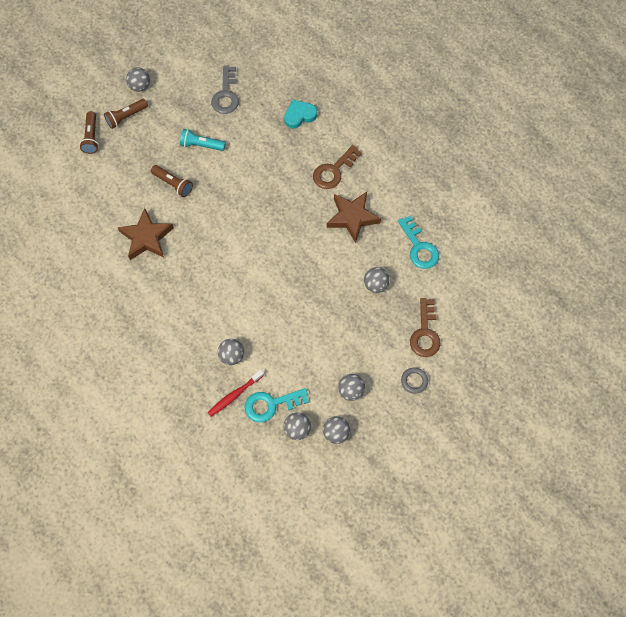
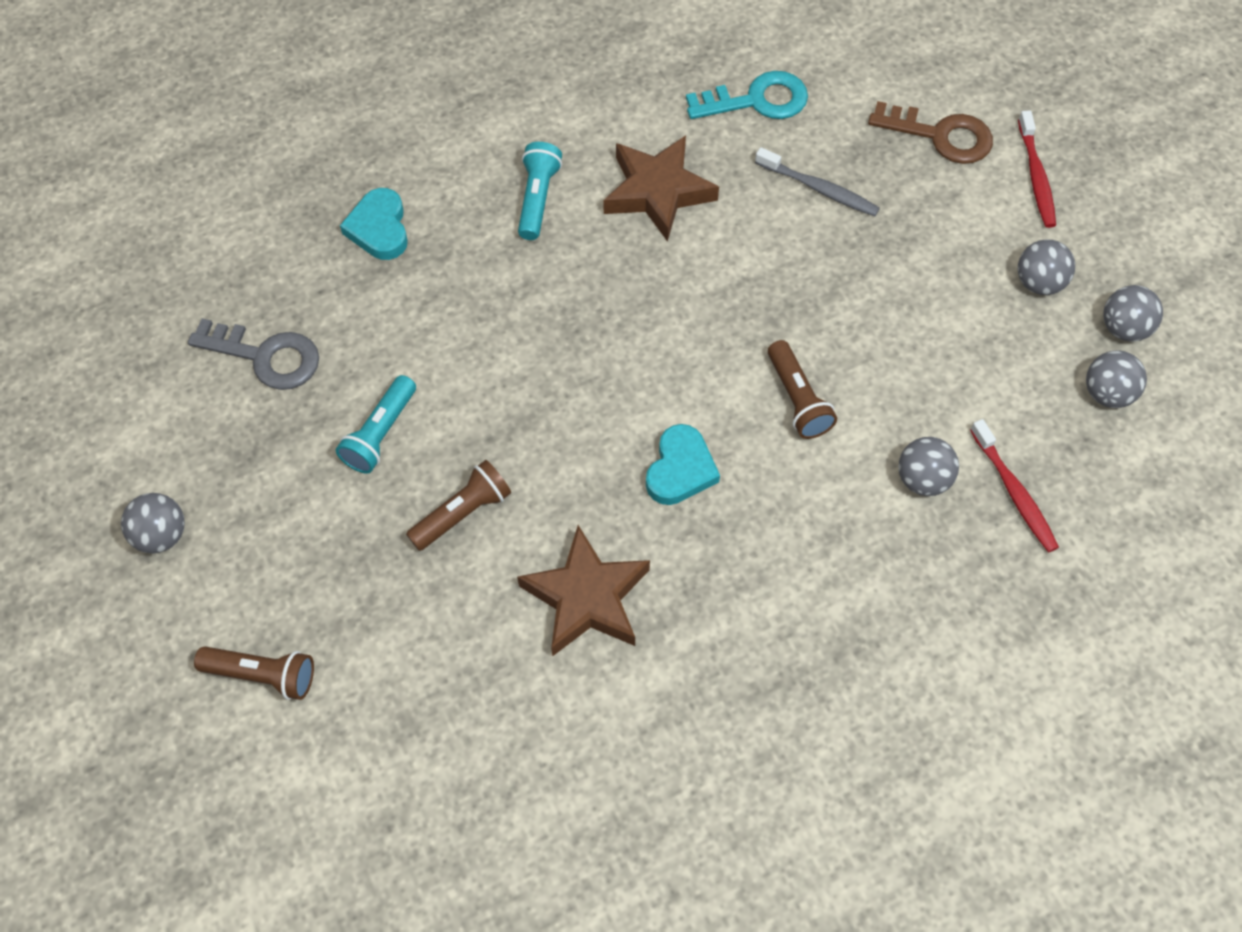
camera: 75 degrees left, 5 degrees down
brown flashlight [104,99,148,129] -> brown flashlight moved to [768,340,837,439]
turquoise key [245,388,309,422] -> none
brown key [313,145,362,189] -> turquoise flashlight [518,142,562,240]
grey ball [364,267,390,293] -> grey toothbrush [755,147,880,216]
grey ring [401,368,428,394] -> red toothbrush [1018,110,1056,228]
none -> turquoise heart [646,424,720,505]

